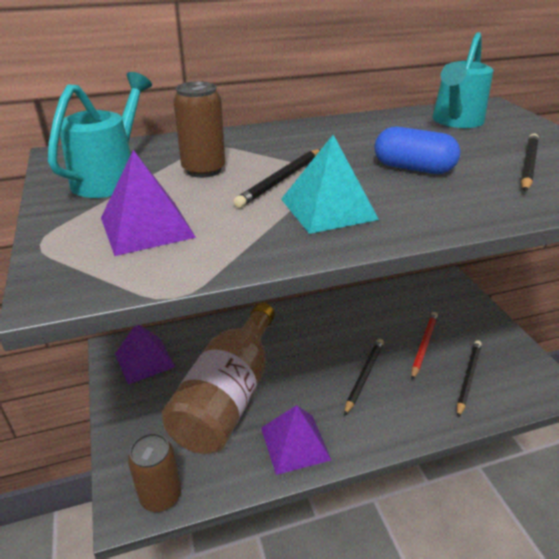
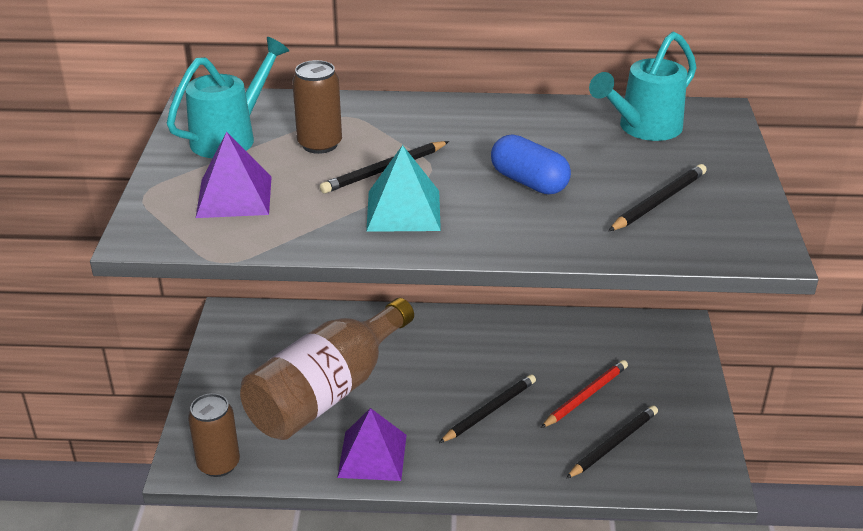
camera: 20 degrees right, 0 degrees up
purple pyramid [115,325,175,385] -> none

